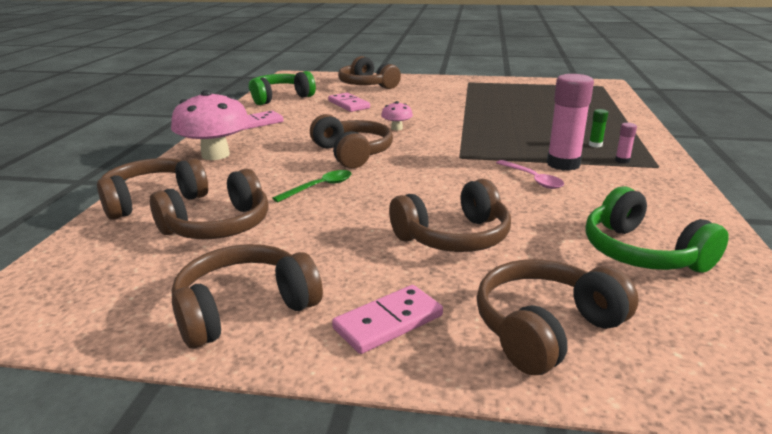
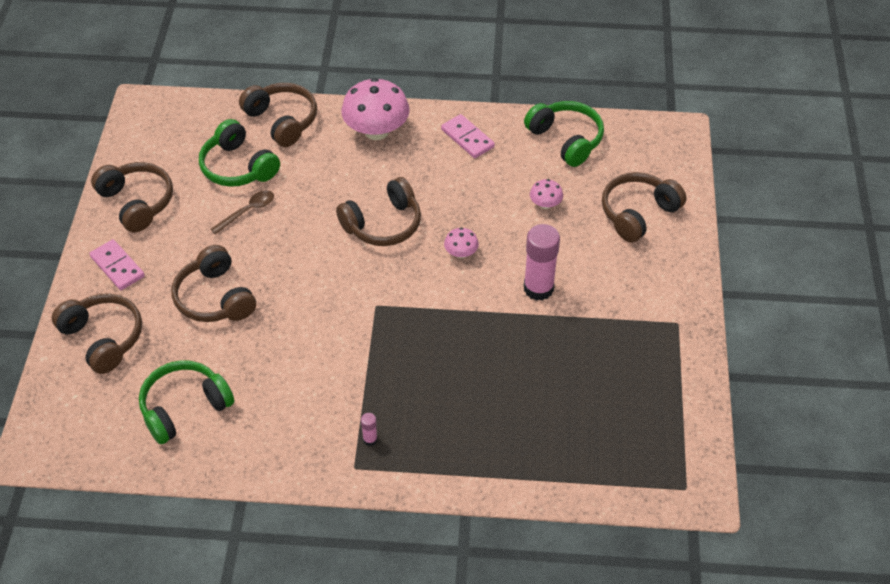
camera: 85 degrees right, 25 degrees up
brown headphones [150,169,269,239] -> green headphones [199,119,280,187]
green spoon [272,170,351,202] -> none
pink domino [328,93,370,112] -> pink mushroom [530,179,563,209]
pink spoon [496,160,564,189] -> none
pink glue stick [547,74,594,171] -> pink glue stick moved to [524,224,560,301]
green glue stick [589,109,608,147] -> none
none -> brown spoon [211,190,274,234]

